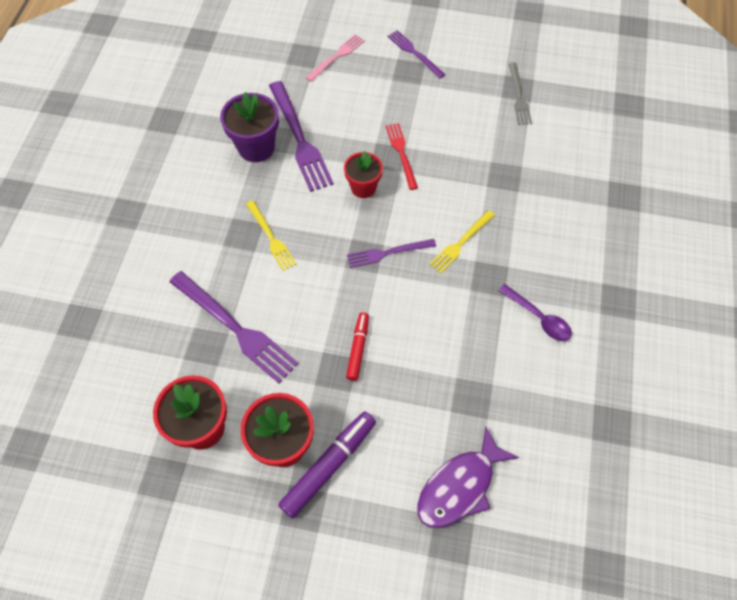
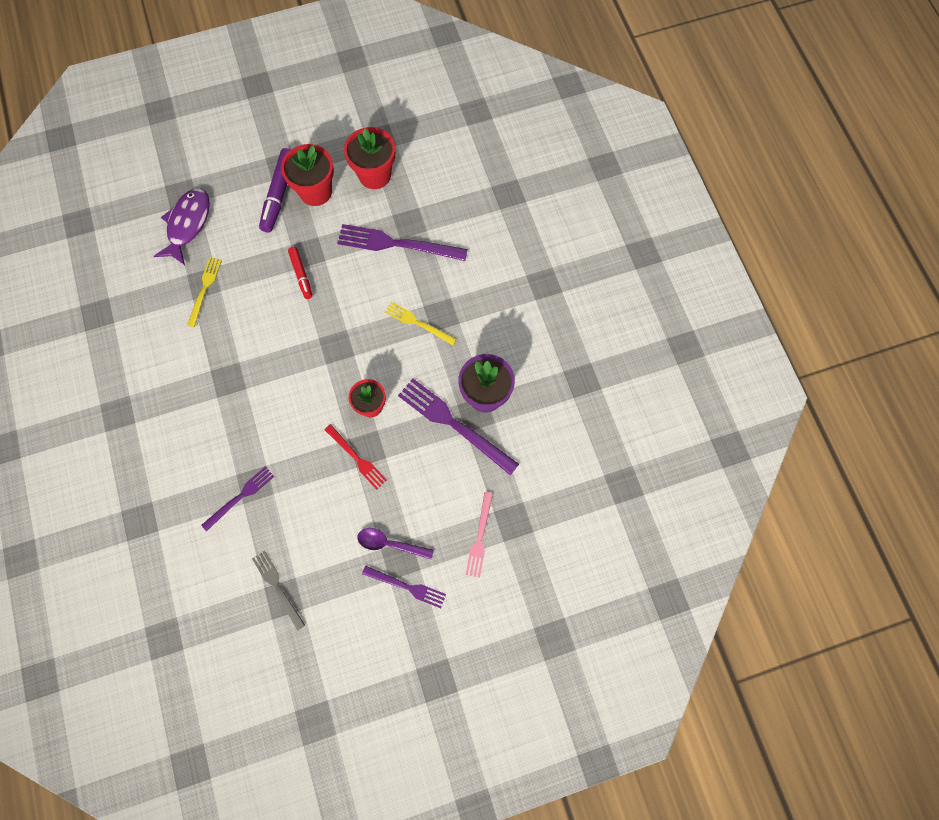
camera: 150 degrees right, 10 degrees up
purple fork [347,239,436,268] -> purple fork moved to [201,467,274,531]
yellow fork [429,210,495,273] -> yellow fork moved to [187,257,222,327]
purple spoon [498,284,572,341] -> purple spoon moved to [357,528,434,559]

